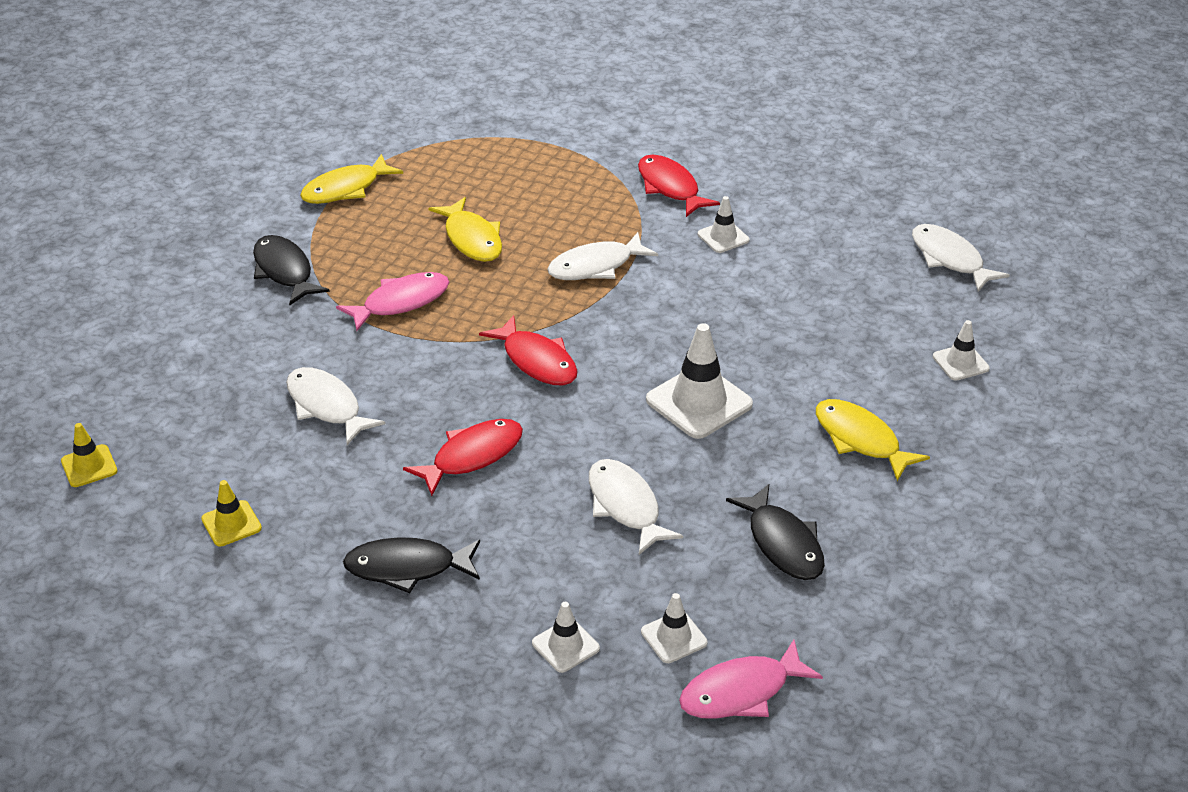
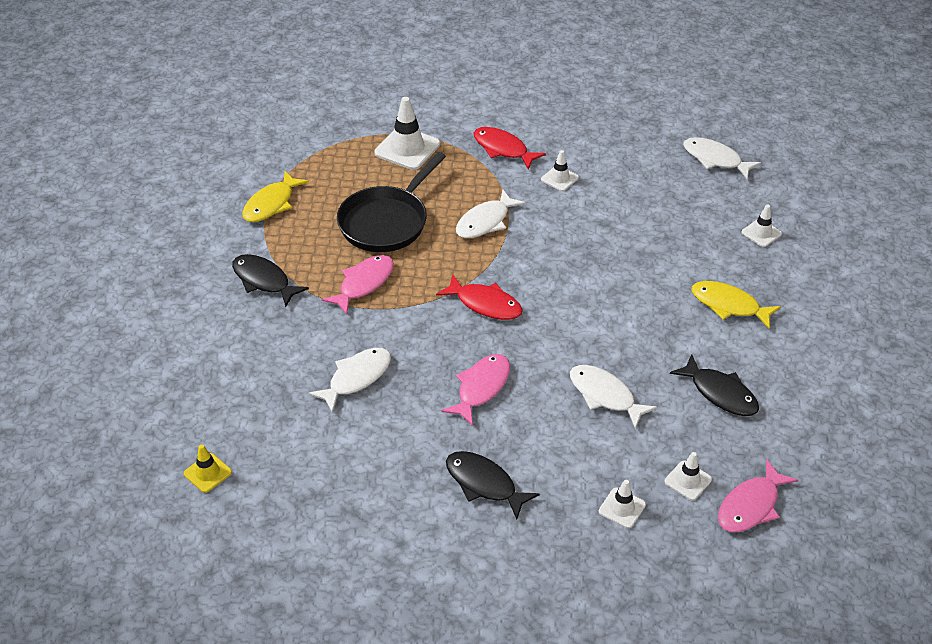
camera: 20 degrees left, 5 degrees up
yellow traffic cone [201,480,262,547] -> none
white fish [286,367,385,445] -> white fish turned 105 degrees clockwise [308,348,391,413]
black fish [343,537,480,593] -> black fish turned 60 degrees clockwise [446,451,540,520]
red fish [403,419,523,496] -> pink fish [441,354,510,426]
yellow fish [428,197,502,262] -> black pan [337,152,446,252]
white traffic cone [646,323,753,439] -> white traffic cone moved to [375,97,440,170]

